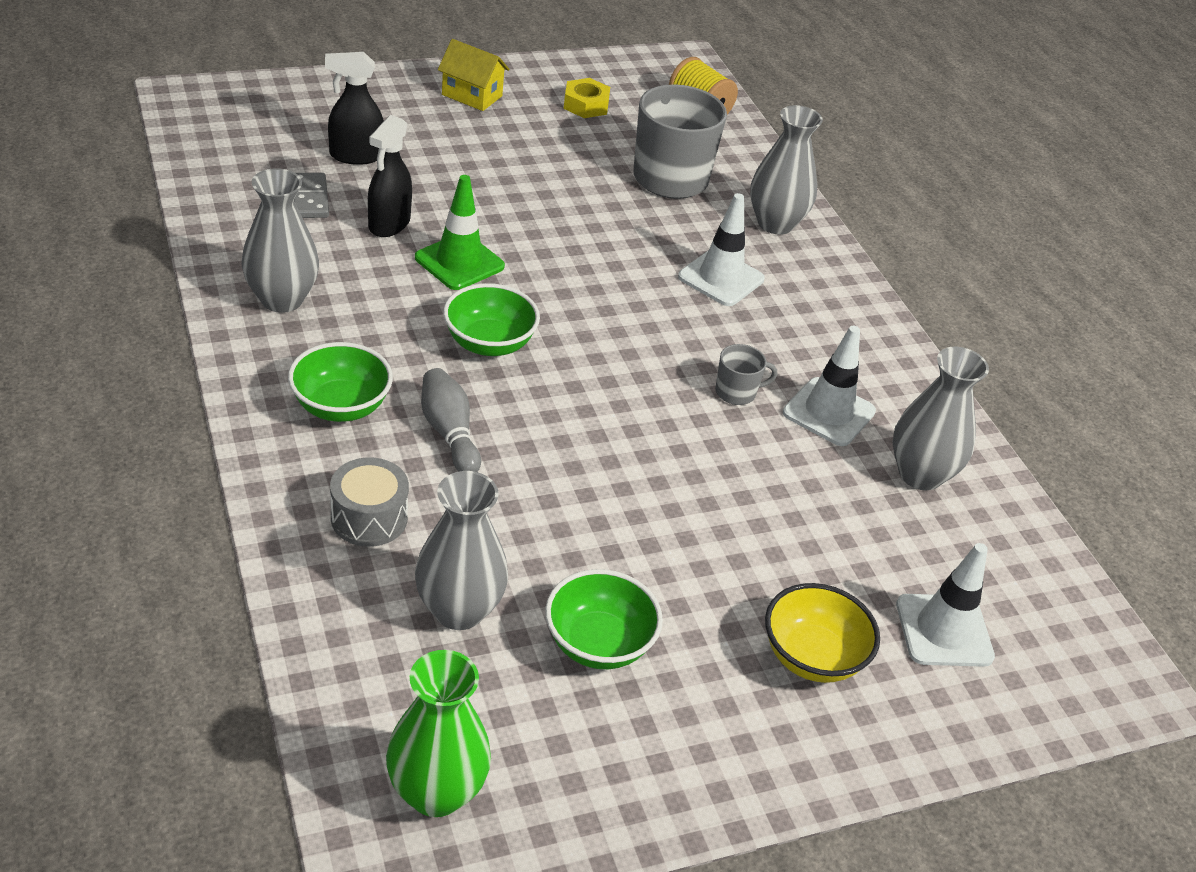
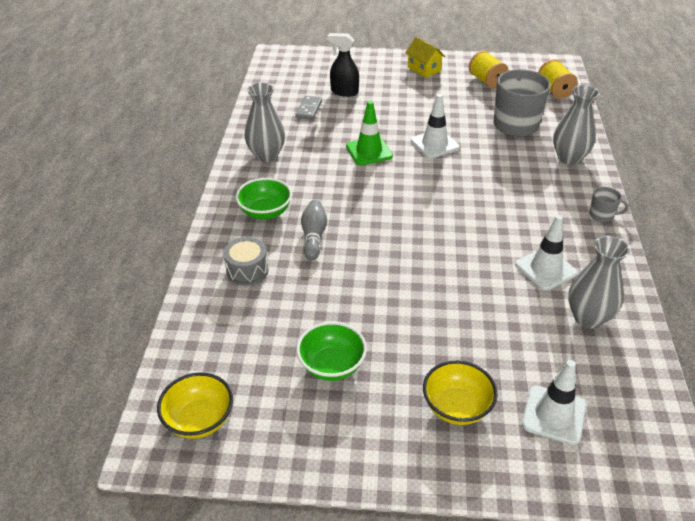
camera: 30 degrees right, 0 degrees up
black spray bottle [368,115,412,237] -> none
green vase [386,650,491,817] -> yellow bowl [157,372,233,439]
grey vase [415,471,508,630] -> none
green bowl [443,283,540,356] -> none
yellow nut [563,78,610,118] -> yellow spool [469,51,509,88]
white traffic cone [678,193,765,306] -> white traffic cone moved to [411,94,460,159]
grey mug [715,344,777,405] -> grey mug moved to [589,187,628,222]

